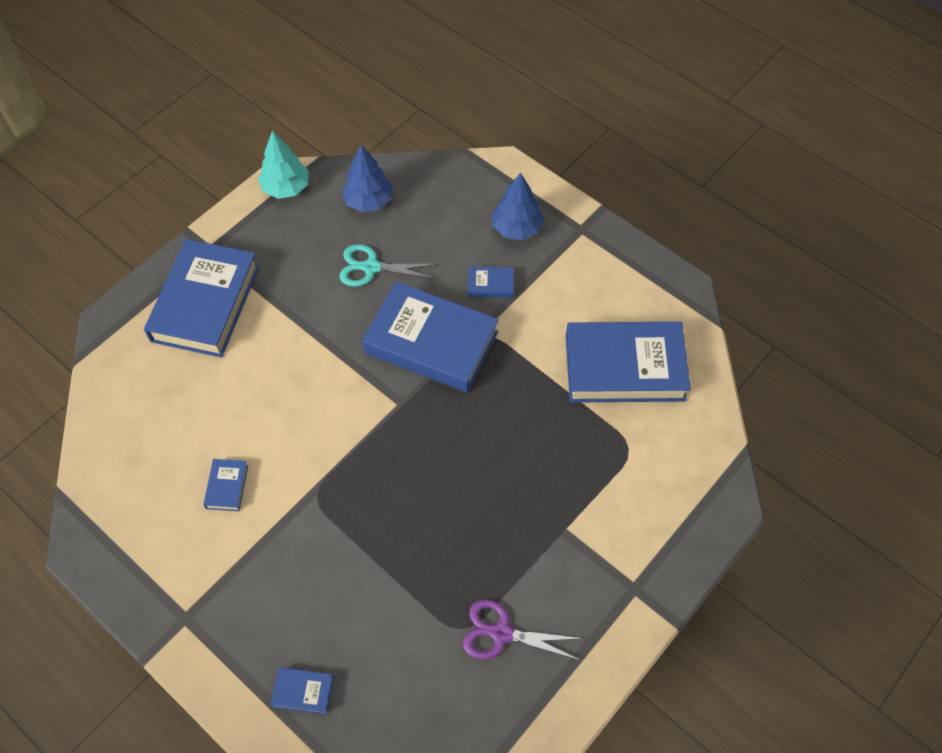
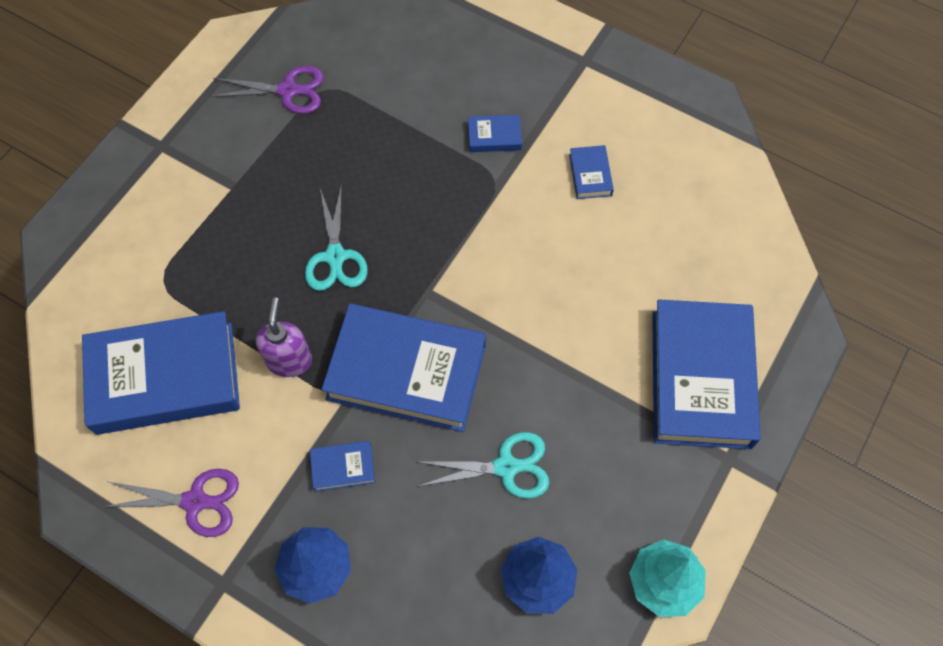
camera: 170 degrees right, 5 degrees up
blue book [270,667,334,715] -> blue book moved to [468,115,522,152]
none -> purple scissors [102,469,239,537]
none -> purple soap dispenser [256,297,312,377]
none -> turquoise scissors [305,184,368,291]

